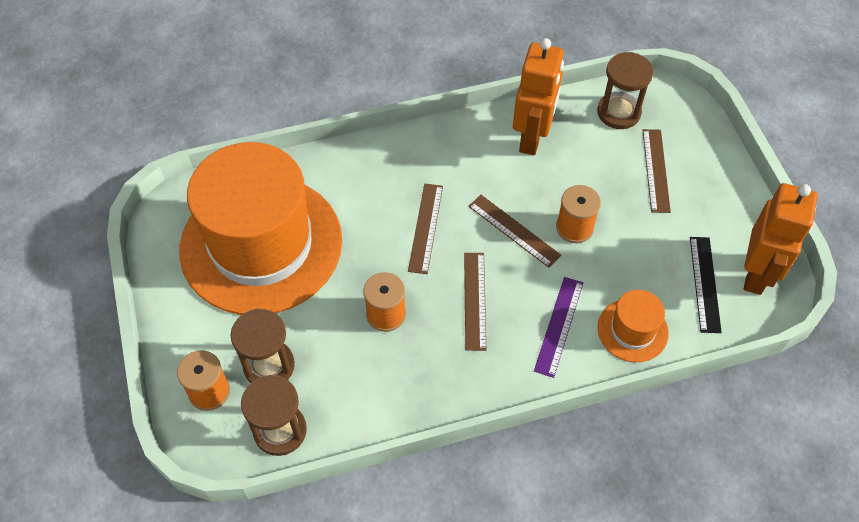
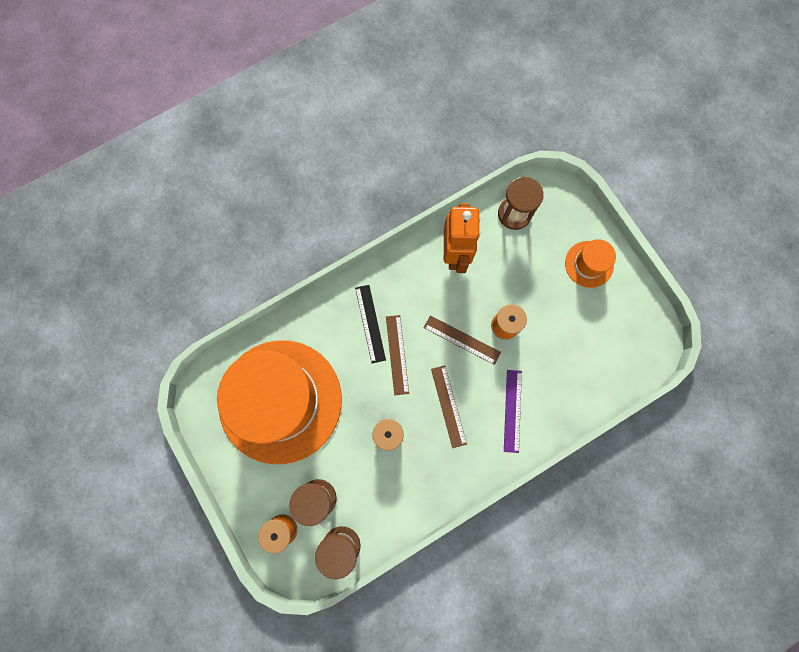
camera: 15 degrees left, 20 degrees up
orange hat [598,290,669,362] -> orange hat moved to [565,239,616,288]
brown ruler [643,129,671,213] -> none
black ruler [690,237,722,333] -> black ruler moved to [355,285,386,363]
orange robot [744,183,818,295] -> none

